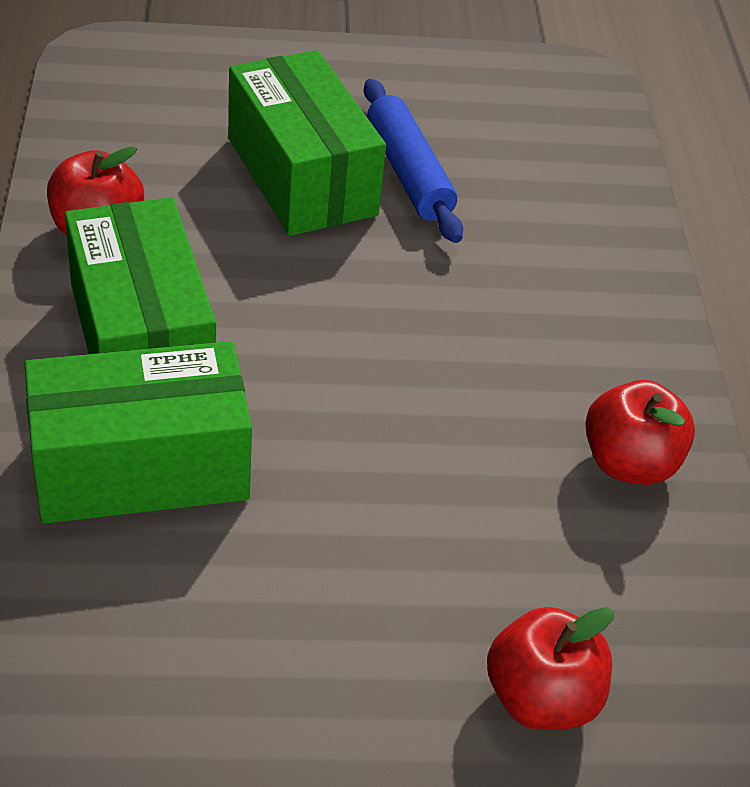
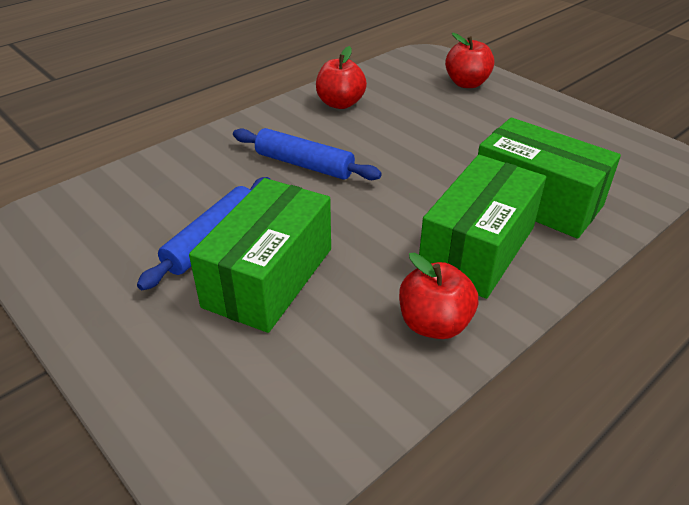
camera: 125 degrees left, 5 degrees down
none -> blue rolling pin [233,128,382,180]

